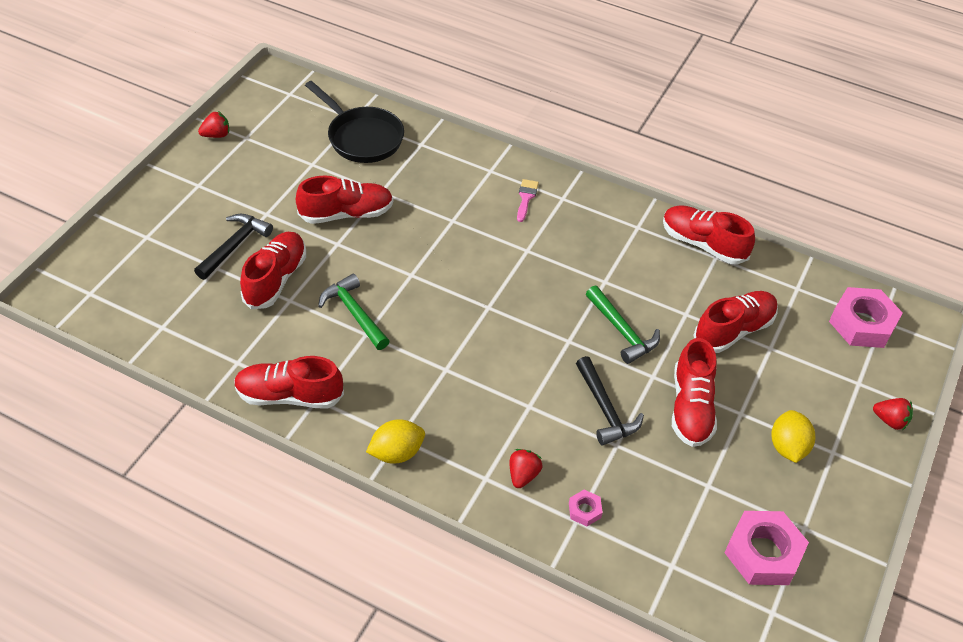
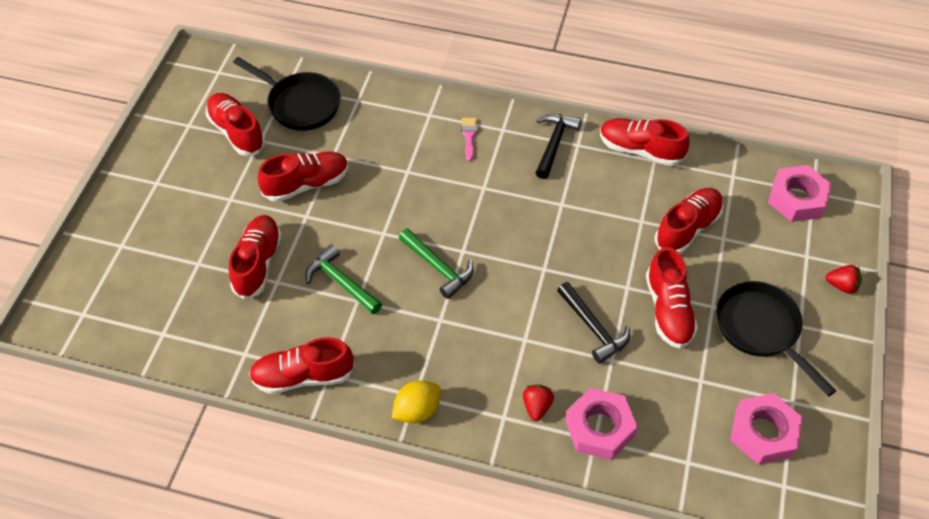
camera: 10 degrees left, 5 degrees up
black hammer [194,214,273,280] -> black hammer moved to [536,114,581,179]
red strawberry [198,111,229,138] -> none
pink nut [569,490,603,526] -> pink nut [565,388,638,460], size x2.16
green hammer [586,285,660,364] -> green hammer moved to [399,228,474,299]
yellow lemon [771,410,815,463] -> black pan [716,281,836,397]
none -> red shoe [206,93,266,156]

